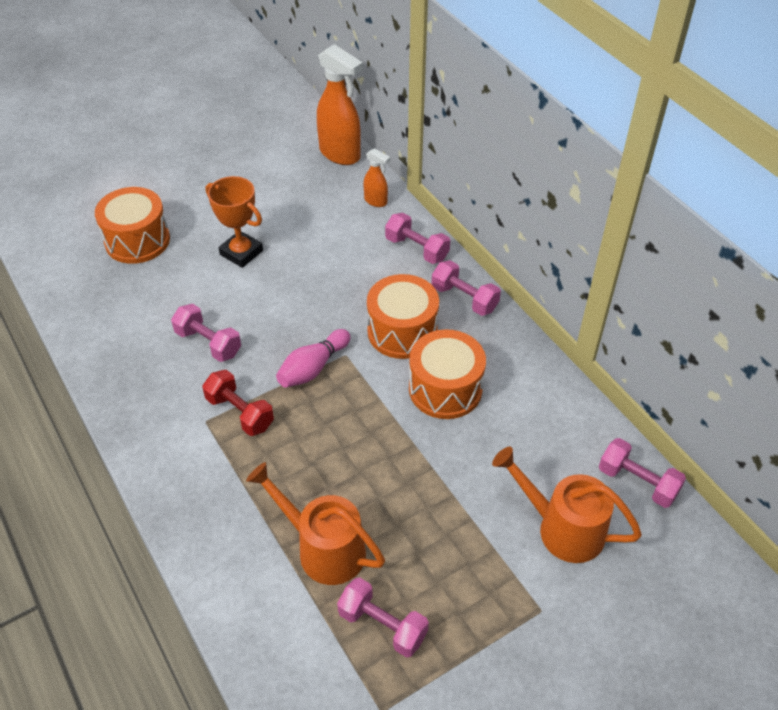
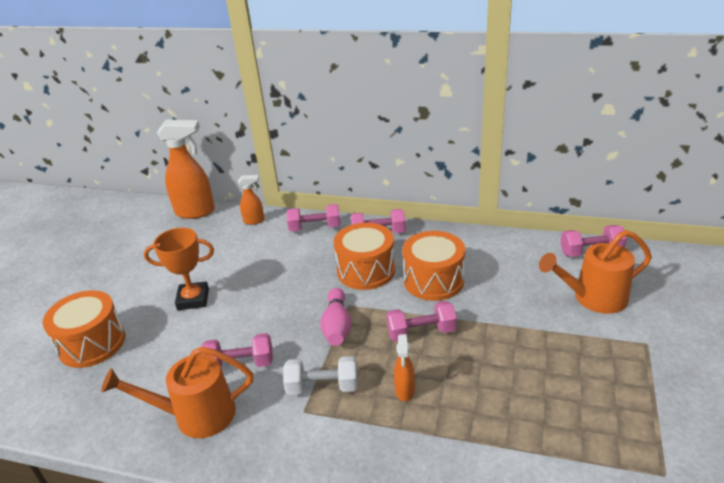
camera: 40 degrees left, 15 degrees down
red dumbbell [202,370,274,436] -> white dumbbell [283,356,358,395]
orange watering can [246,462,385,585] -> orange watering can moved to [101,347,253,438]
pink dumbbell [337,577,429,657] -> pink dumbbell moved to [386,301,457,342]
none -> orange spray bottle [394,334,415,401]

